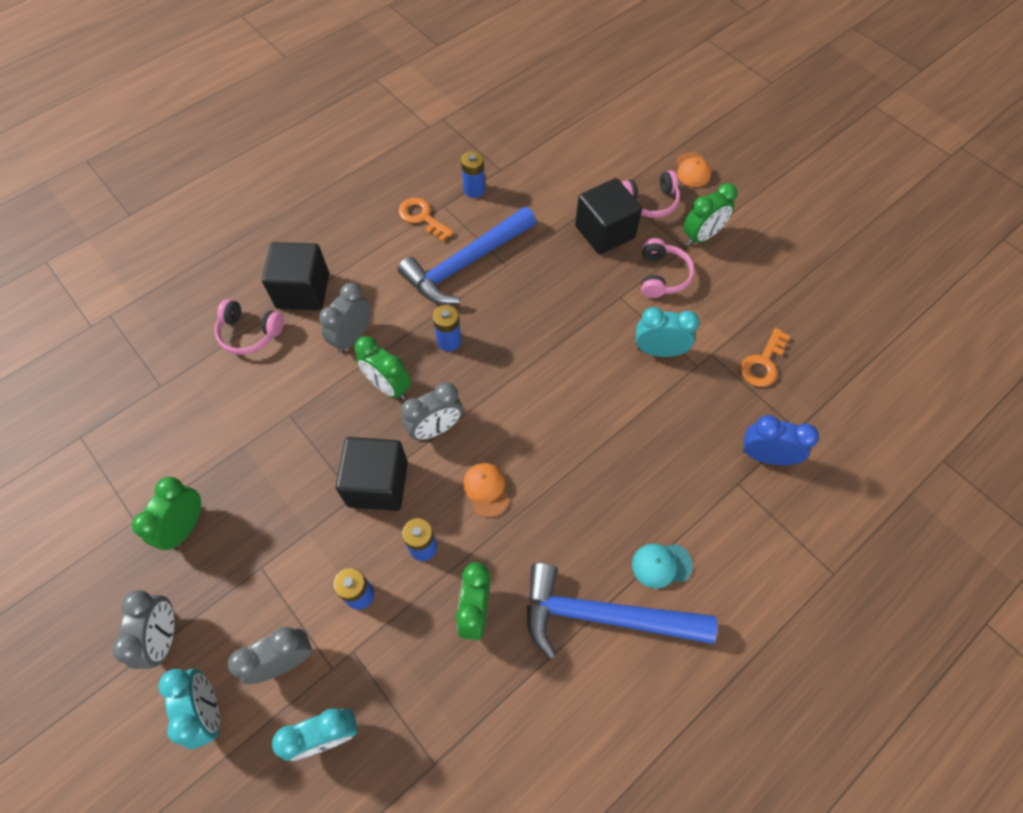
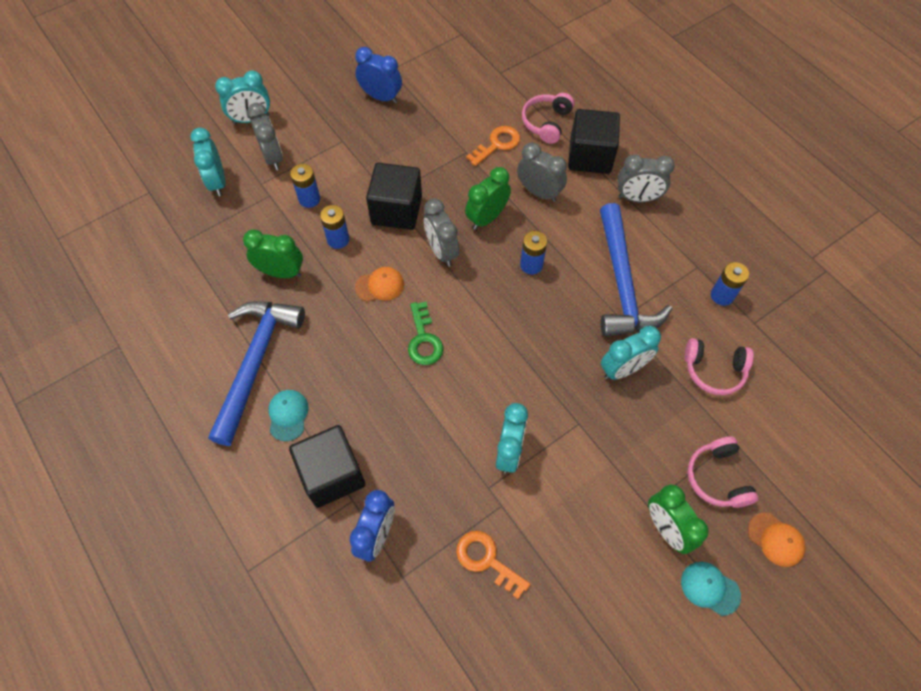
camera: 95 degrees right, 0 degrees up
grey clock [112,590,175,669] -> grey clock moved to [618,154,675,202]
green clock [132,477,201,550] -> blue clock [355,47,402,103]
orange key [398,198,454,242] -> orange key moved to [466,126,520,166]
blue hammer [398,207,536,305] -> blue hammer turned 150 degrees counterclockwise [600,203,672,337]
black cube [575,178,642,255] -> black cube moved to [289,425,365,508]
pink headphones [641,238,695,298] -> pink headphones moved to [685,338,754,395]
orange cap [676,152,711,187] -> orange cap turned 135 degrees counterclockwise [748,512,806,567]
none -> green key [408,302,444,365]
none -> turquoise clock [601,326,661,380]
none -> turquoise cap [681,562,741,616]

